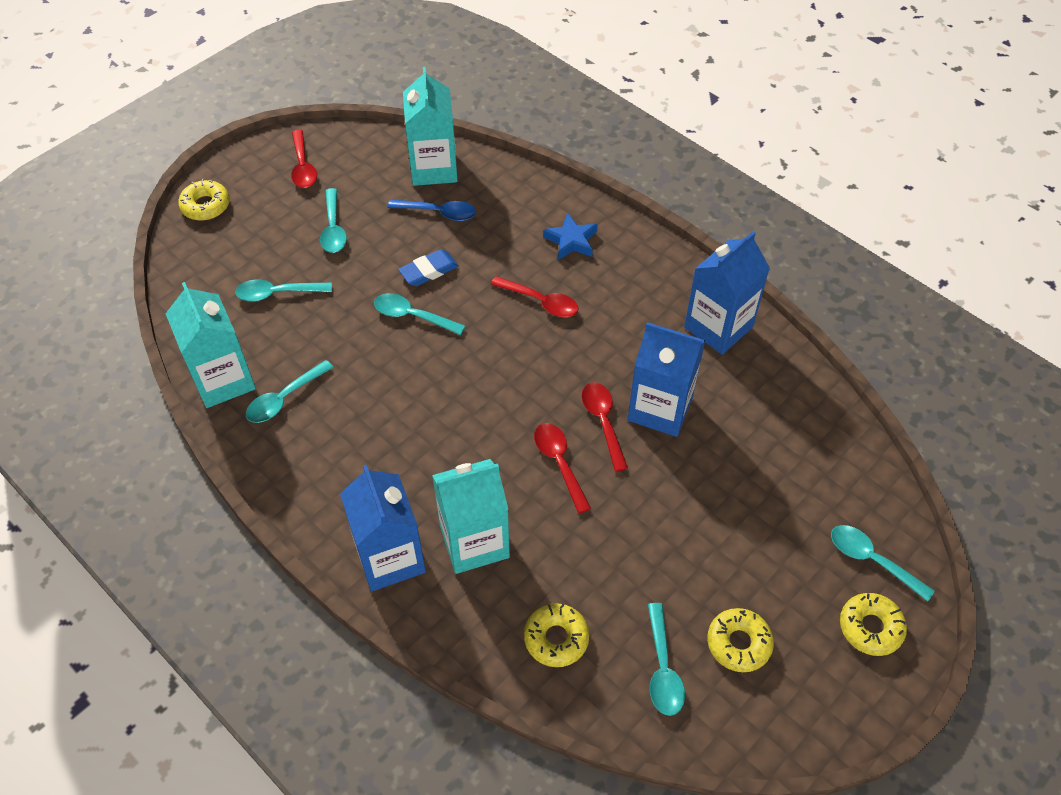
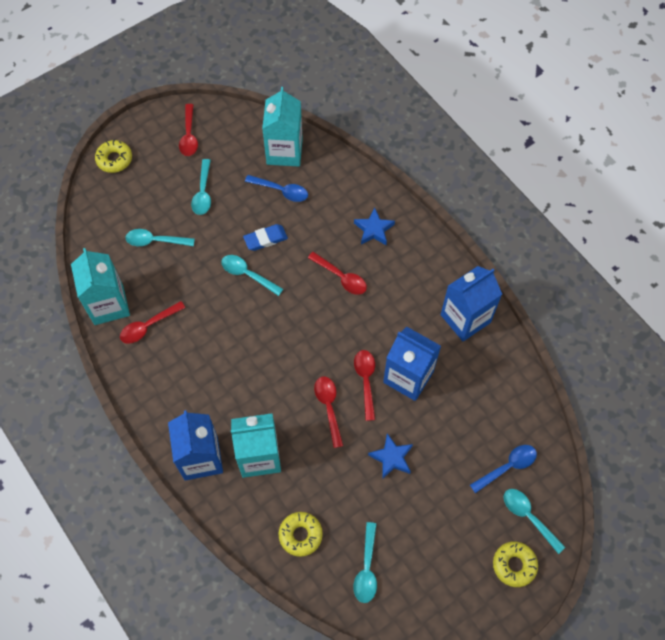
camera: 10 degrees right, 10 degrees up
turquoise spoon [246,360,334,423] -> red spoon [120,301,185,343]
yellow donut [707,608,774,672] -> none
none -> blue star [368,433,413,479]
none -> blue spoon [470,445,537,493]

